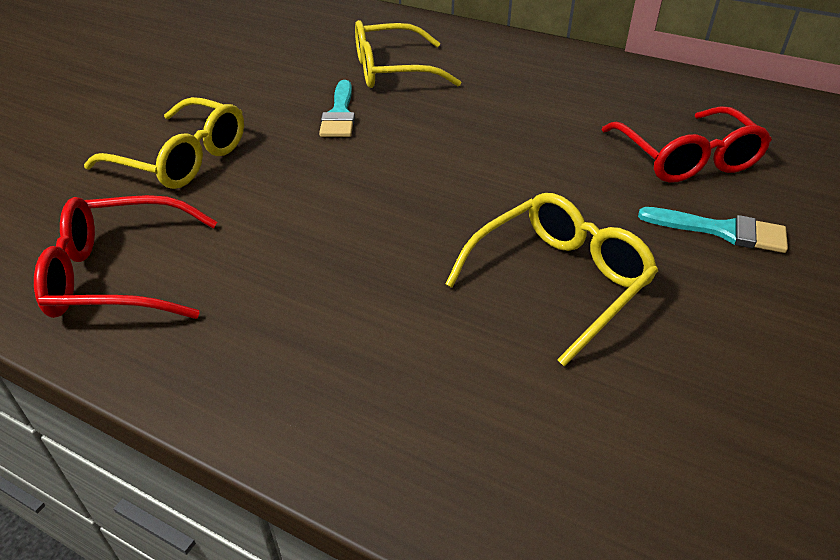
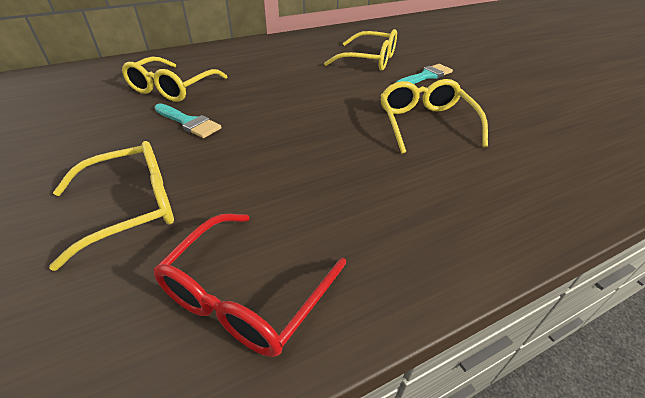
camera: 55 degrees left, 0 degrees up
red glasses [601,106,772,183] -> yellow glasses [324,29,397,71]

